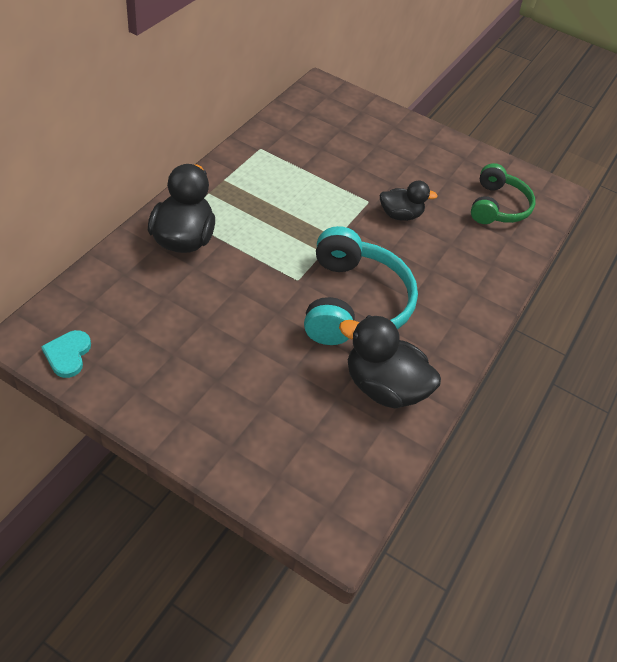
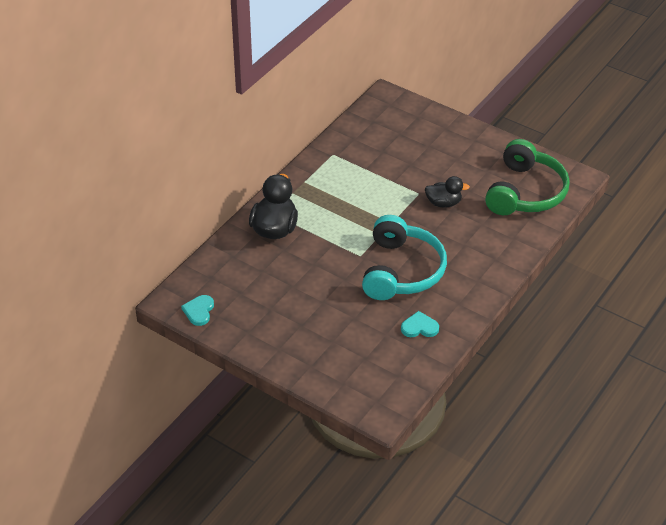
camera: 10 degrees right, 5 degrees down
black duck [339,315,441,409] -> turquoise heart [401,311,439,337]
green headphones [471,163,535,224] -> green headphones [485,139,570,215], size x1.54

